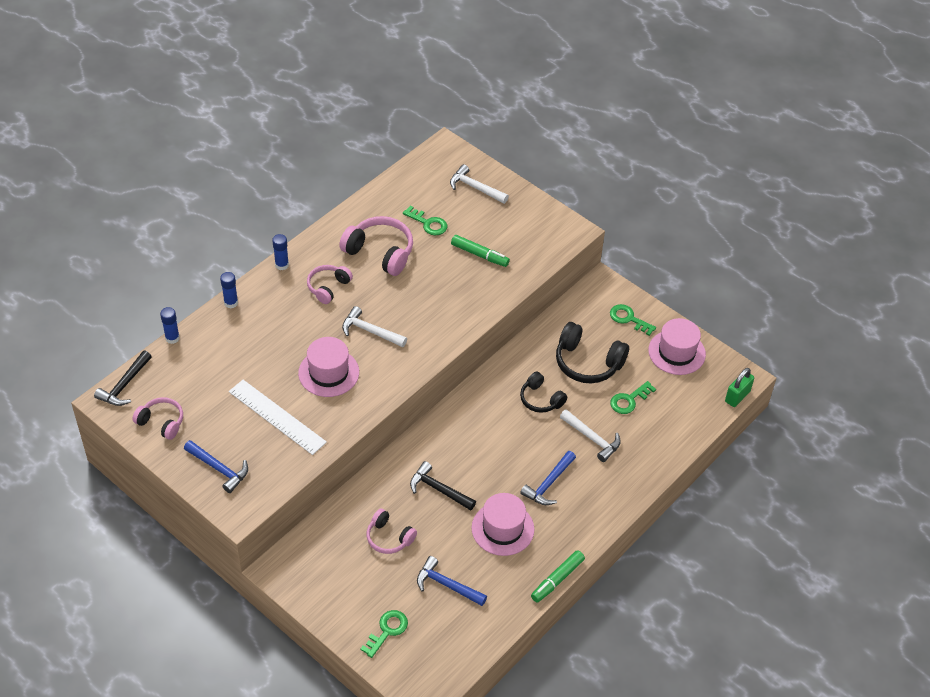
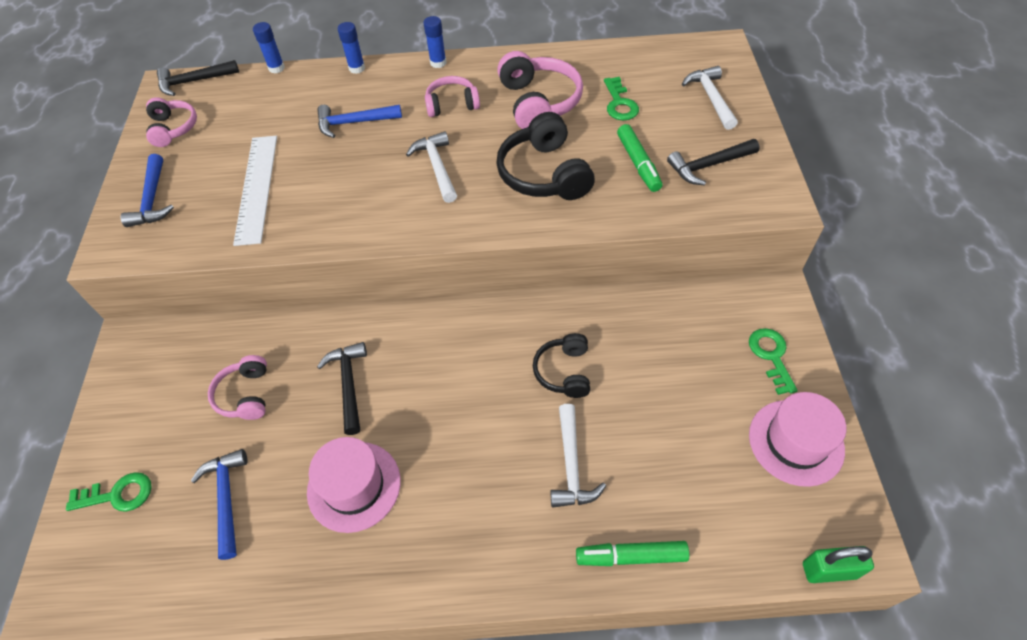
camera: 50 degrees right, 5 degrees up
pink hat [298,337,359,397] -> none
blue hammer [520,451,576,505] -> blue hammer moved to [317,105,402,138]
green marker [531,550,585,602] -> green marker moved to [576,541,689,566]
black headphones [556,322,629,383] -> black headphones moved to [496,112,595,200]
green key [610,381,656,414] -> none
none -> black hammer [667,139,760,185]

